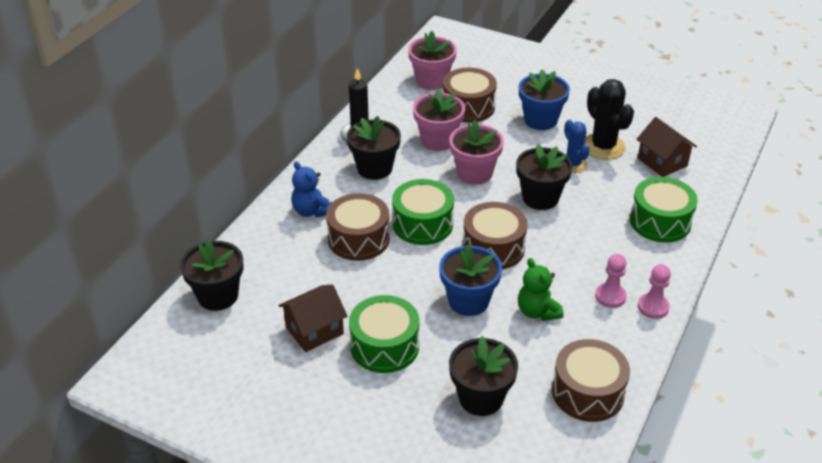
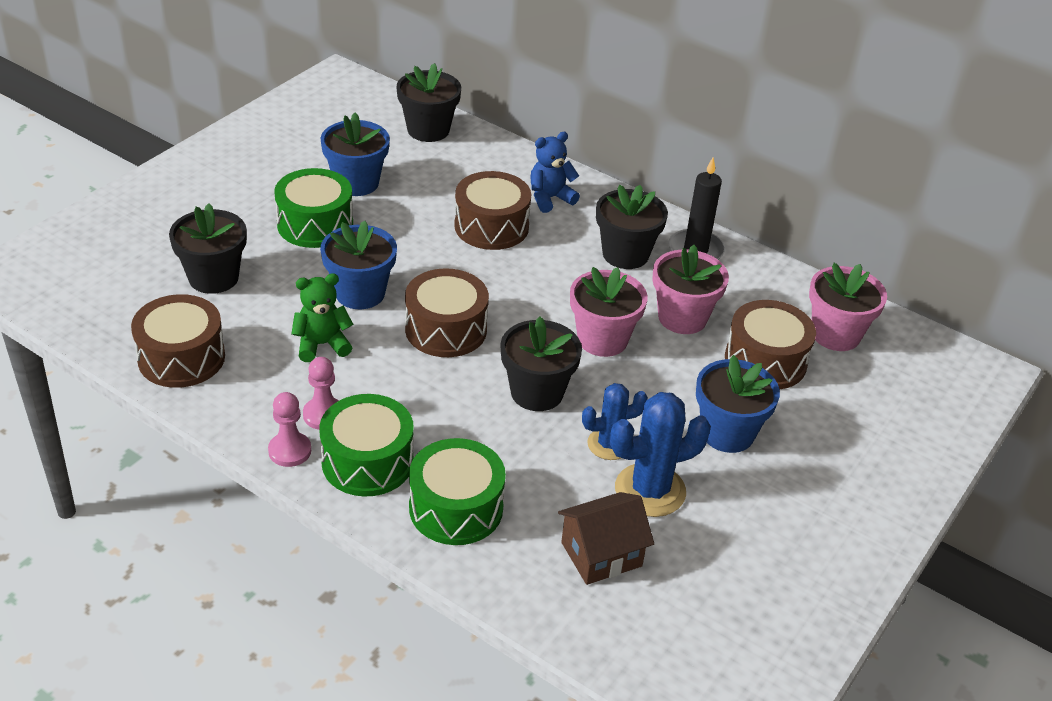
camera: 95 degrees right, 0 degrees up
brown house [278,284,347,352] -> blue flower pot [320,113,390,196]
green drum [392,179,454,245] -> green drum moved to [320,394,414,496]
black cactus [585,79,634,160] -> blue cactus [610,392,711,517]

